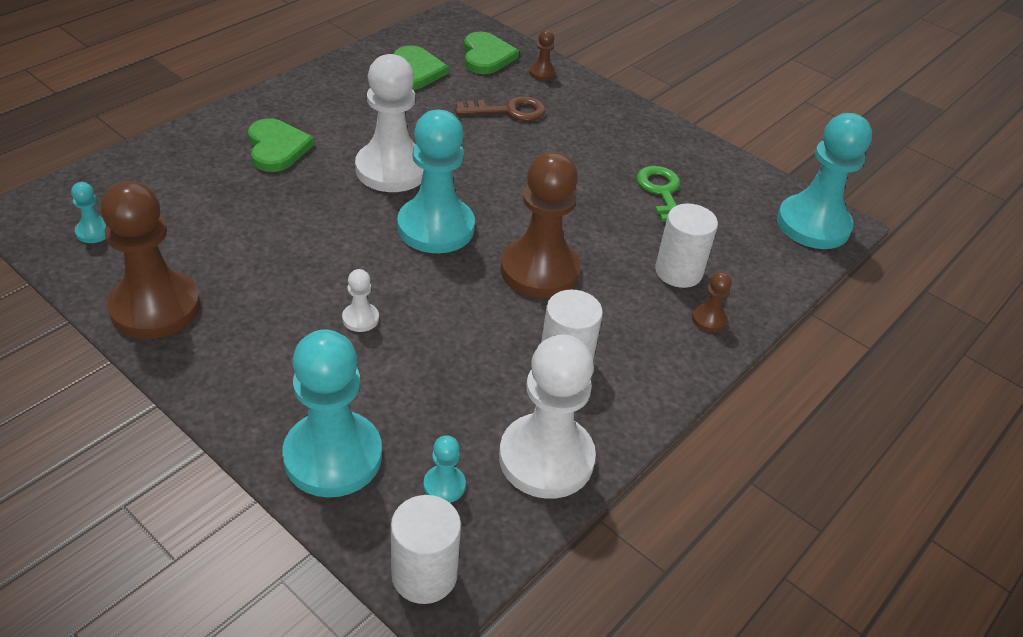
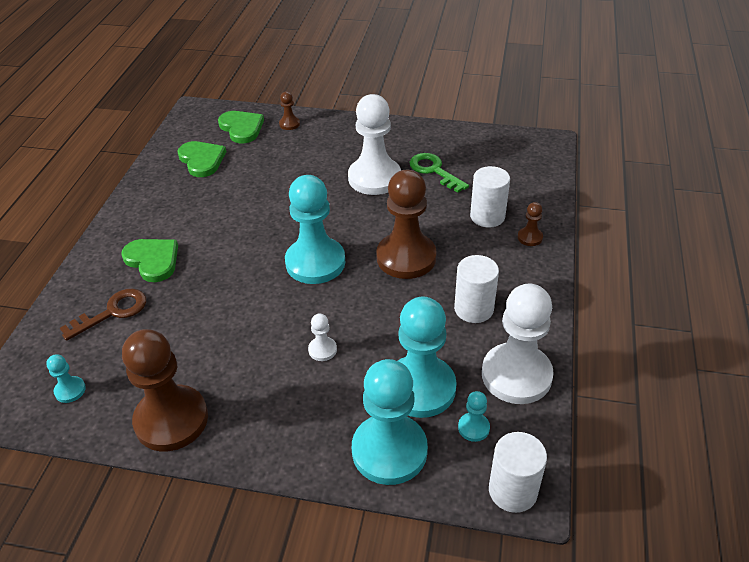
camera: 25 degrees left, 0 degrees up
white pawn [355,54,424,192] -> white pawn moved to [348,94,401,195]
brown key [455,96,546,121] -> brown key moved to [60,289,146,341]
turquoise pawn [777,113,872,249] -> turquoise pawn moved to [398,296,457,418]

